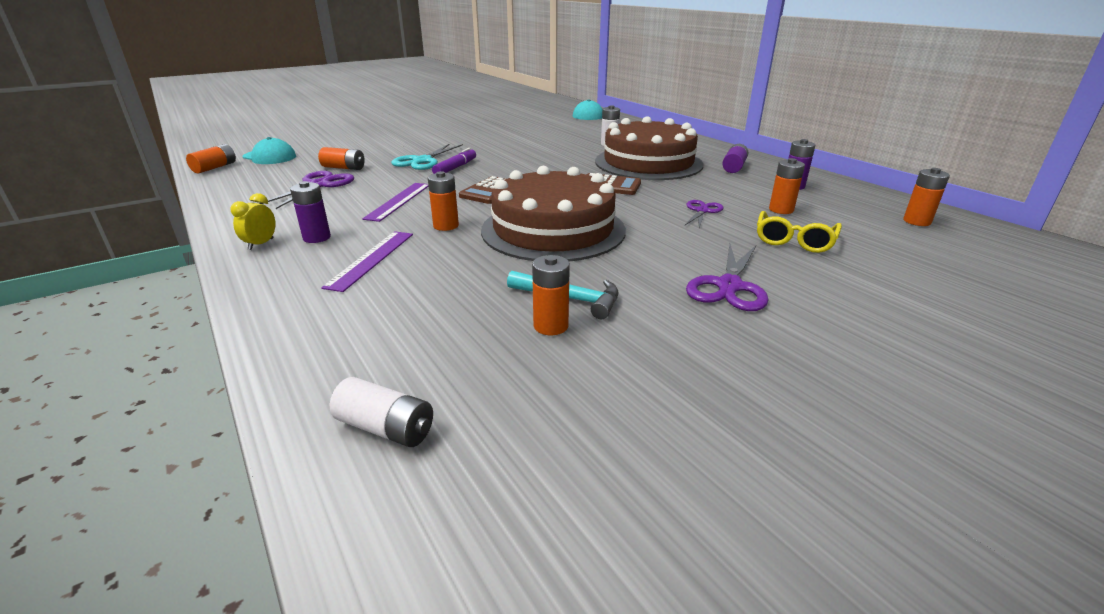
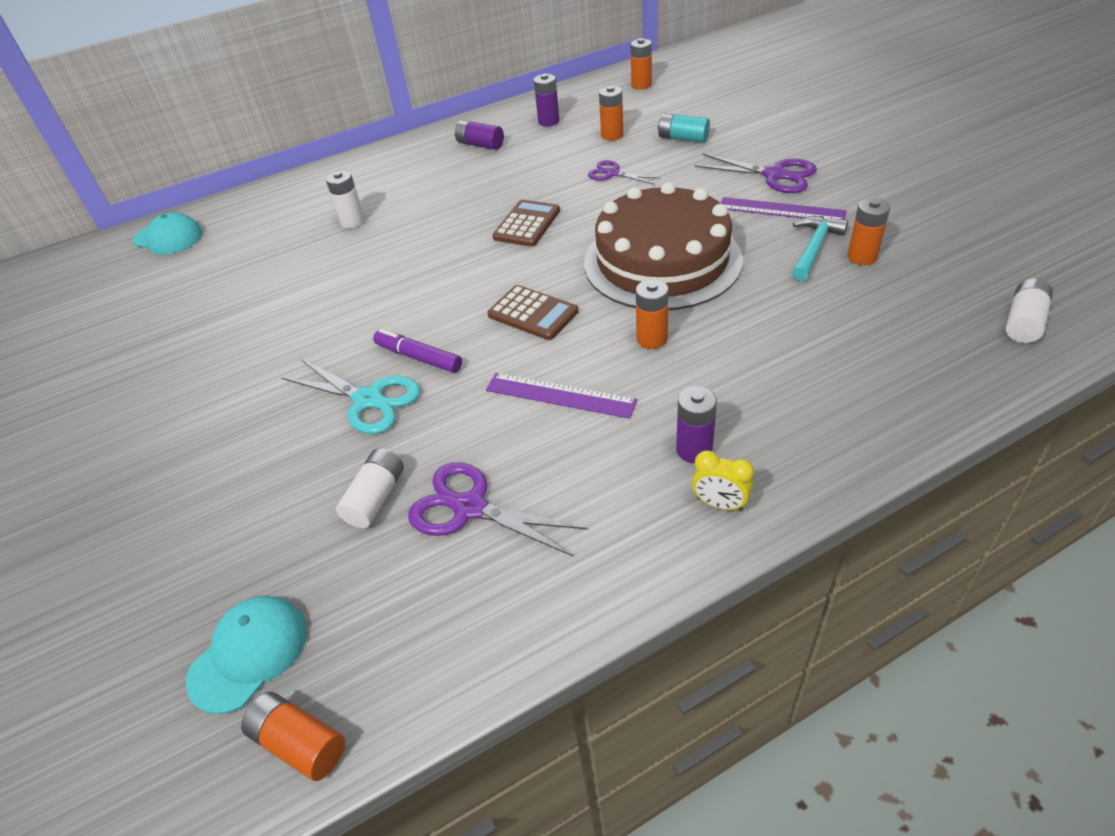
camera: 80 degrees left, 15 degrees up
orange battery [318,147,365,170] -> white battery [336,449,404,528]
purple ruler [321,231,413,292] -> purple ruler moved to [721,197,847,220]
brown cake [595,116,703,180] -> none
yellow glasses [757,211,842,253] -> turquoise battery [657,113,710,143]

